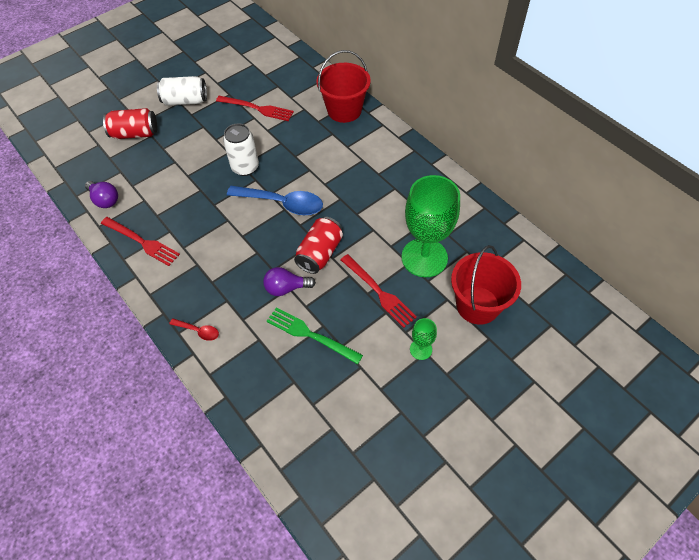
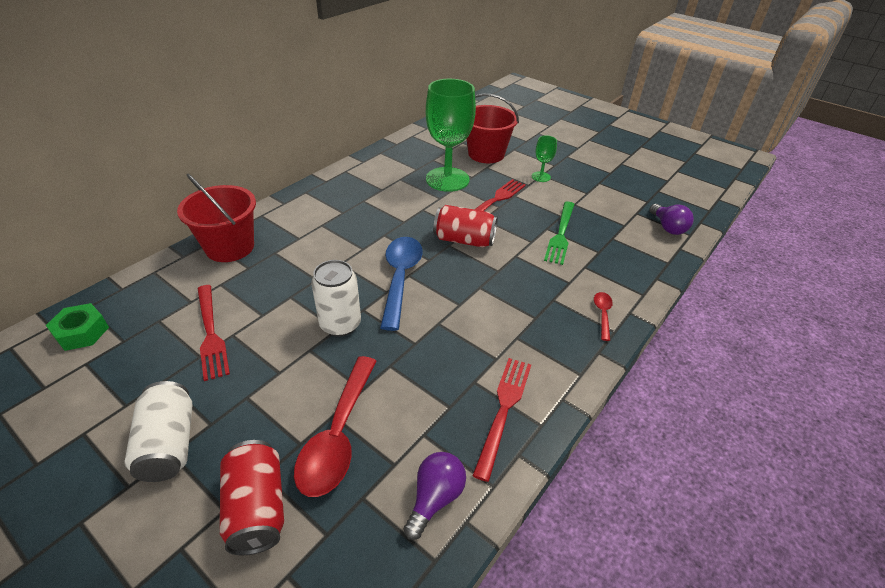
camera: 105 degrees left, 15 degrees down
red fork [216,96,294,121] -> red fork turned 150 degrees clockwise [197,285,230,381]
purple light bulb [263,267,316,296] -> purple light bulb moved to [649,204,694,235]
none -> green nut [46,303,109,351]
none -> red spoon [294,356,377,497]

